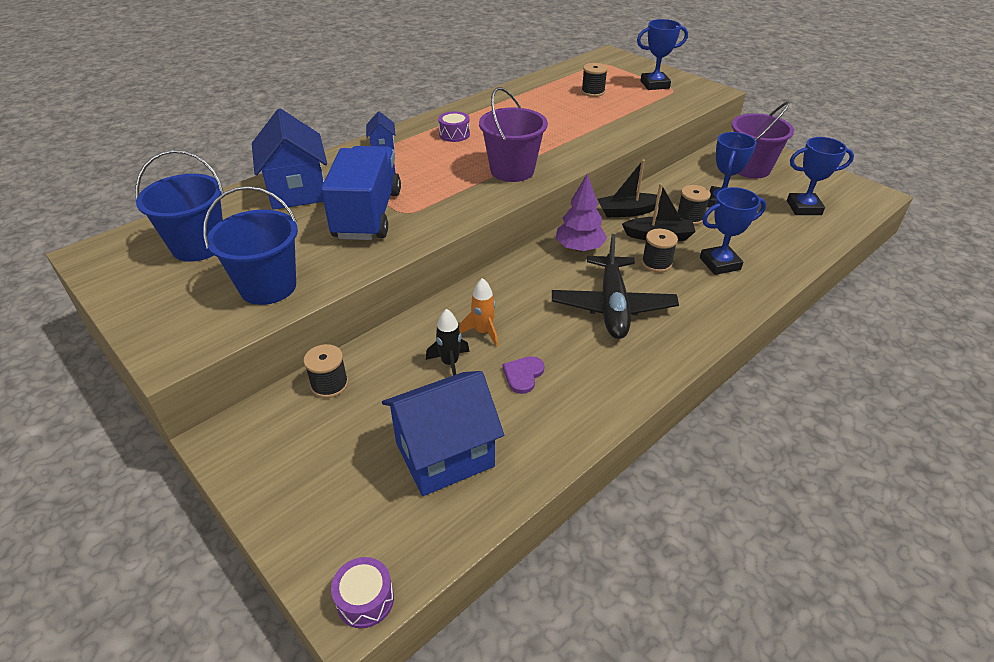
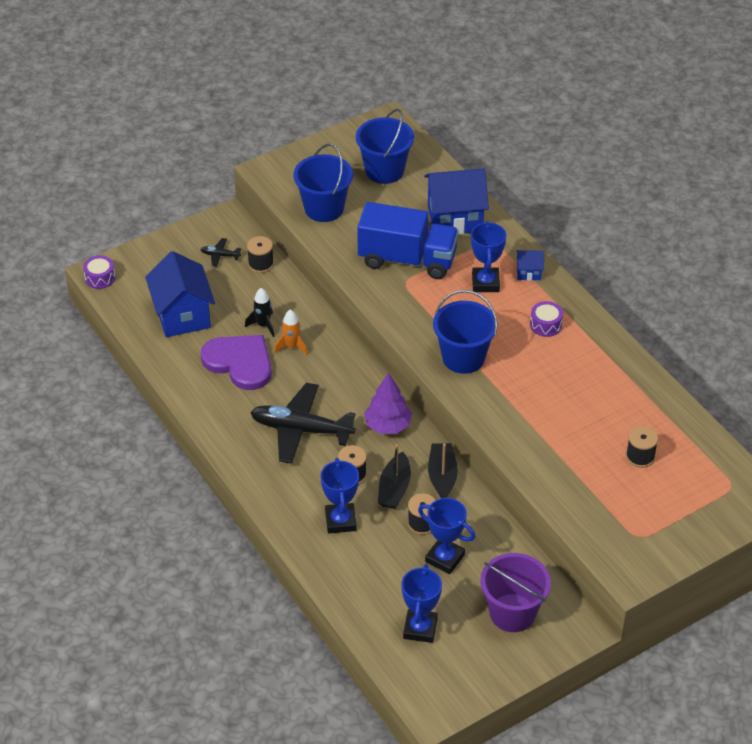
camera: 100 degrees right, 5 degrees up
purple bucket [479,87,548,182] -> blue bucket [433,290,498,374]
purple heart [503,356,544,394] -> purple heart [201,335,272,390], size x2.19
blue trophy [637,19,688,90] -> blue trophy moved to [471,221,506,292]
none -> black plane [200,238,241,267]

